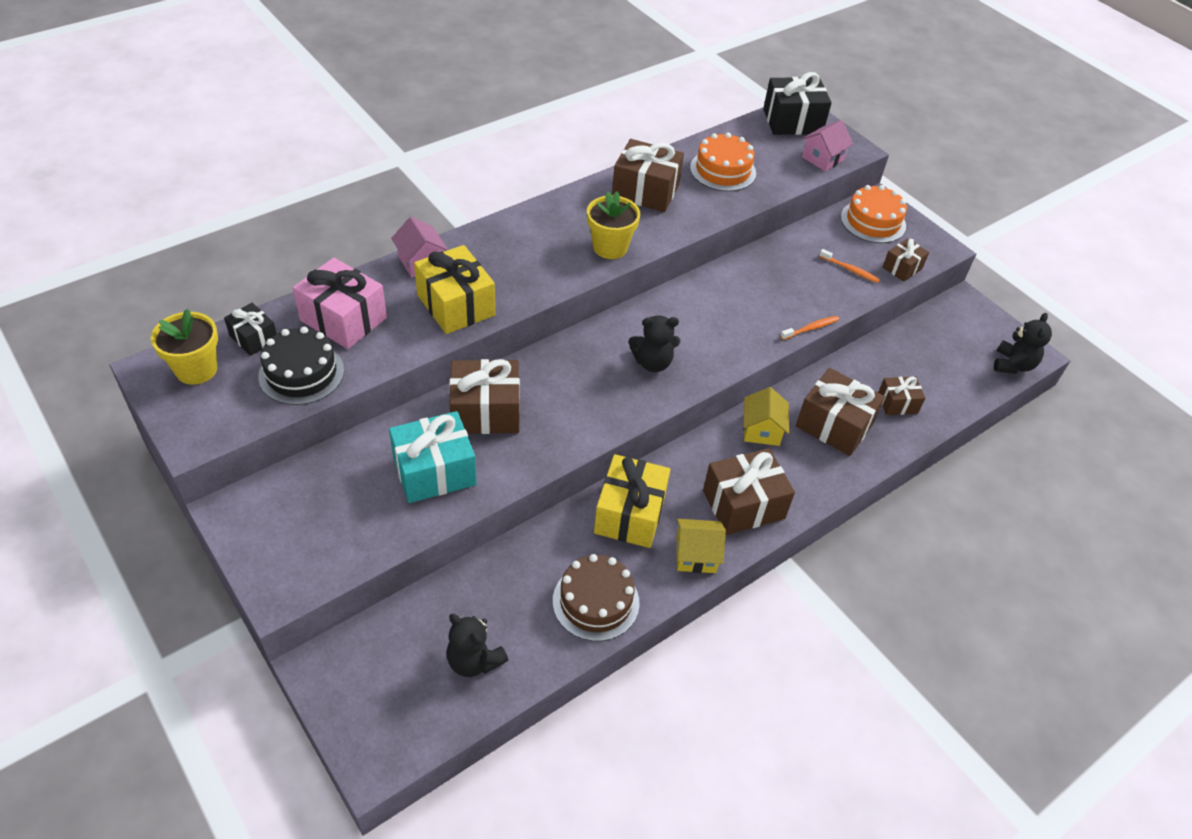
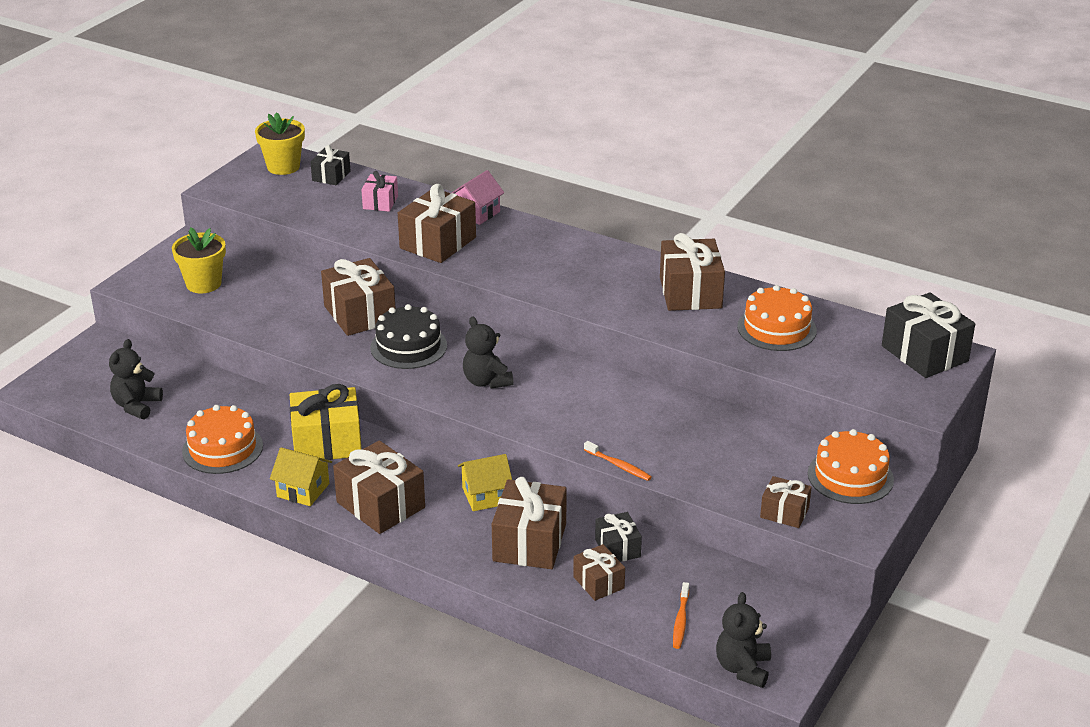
camera: 70 degrees right, 15 degrees down
black cake [258,327,344,405] -> black cake moved to [370,304,447,369]
pink gift [293,257,387,349] -> pink gift [362,171,398,212], size x0.56
turquoise gift [389,411,477,503] -> none
yellow gift [414,245,495,334] -> brown gift [398,184,476,263]
brown cake [553,554,640,641] -> orange cake [182,405,263,474]
yellow flower pot [587,191,640,259] -> yellow flower pot moved to [172,228,226,293]
yellow house [676,519,726,573] -> yellow house turned 45 degrees counterclockwise [270,447,332,506]
pink house [802,120,853,171] -> none
orange toothbrush [819,249,880,283] -> orange toothbrush moved to [673,582,689,649]
black teddy bear [994,313,1052,374] -> black teddy bear turned 105 degrees clockwise [716,592,771,688]
none -> black gift [595,512,642,562]

